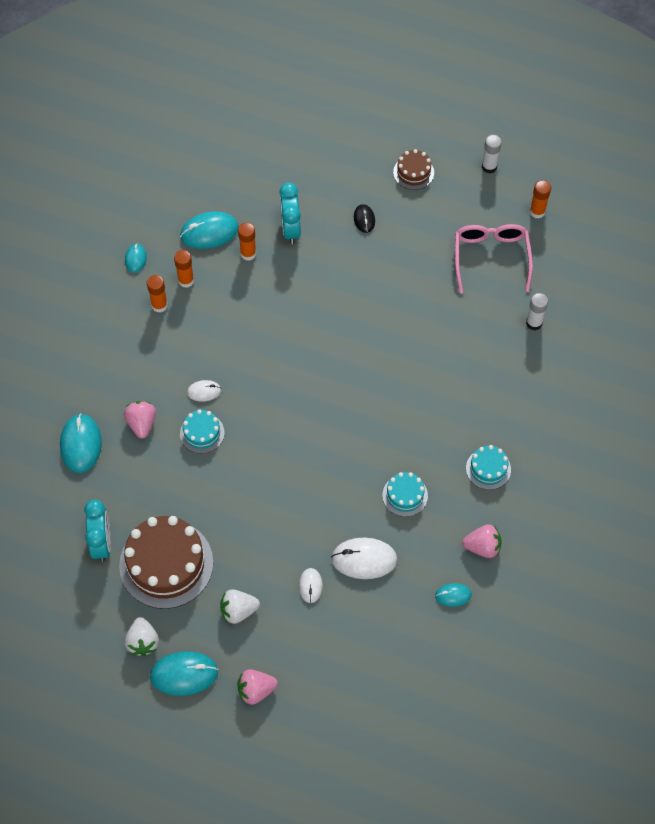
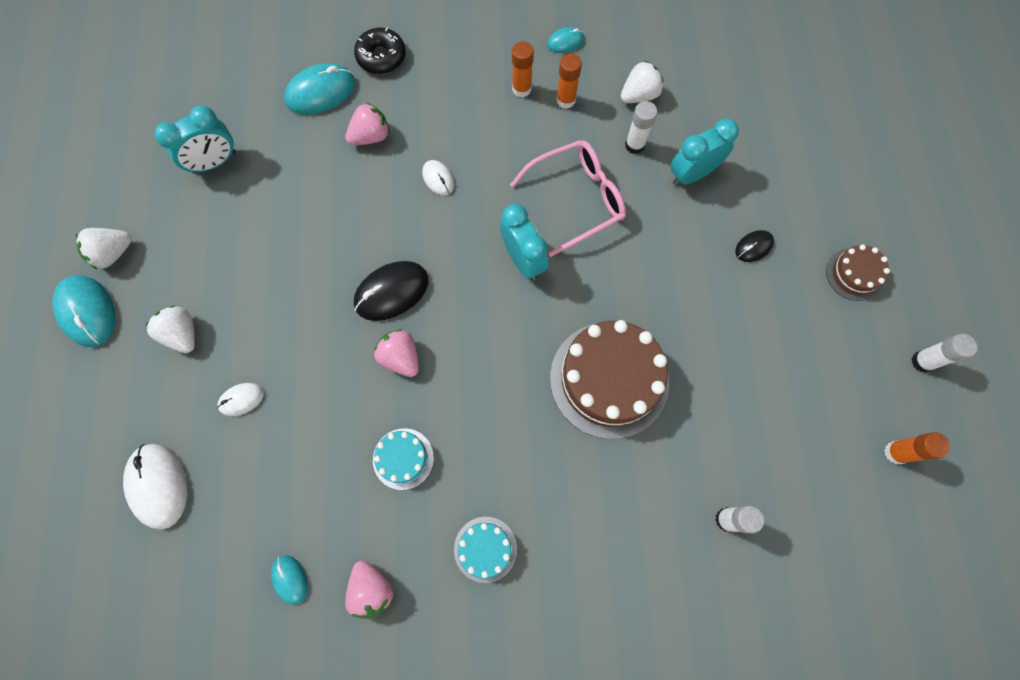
camera: 65 degrees right, 10 degrees up
brown cake [119,516,213,609] -> brown cake moved to [550,320,669,439]
turquoise mouse [180,211,239,249] -> white strawberry [621,60,664,103]
turquoise cake [180,409,224,454] -> none
pink strawberry [237,669,278,705] -> pink strawberry moved to [374,329,419,377]
orange glue stick [238,223,256,261] -> white glue stick [625,101,657,154]
white mouse [331,538,397,579] -> white mouse moved to [123,444,187,530]
pink glasses [455,224,533,293] -> pink glasses moved to [510,140,626,257]
none -> black donut [354,27,406,74]
none -> black mouse [354,261,429,321]
none -> turquoise clock [500,204,548,280]

